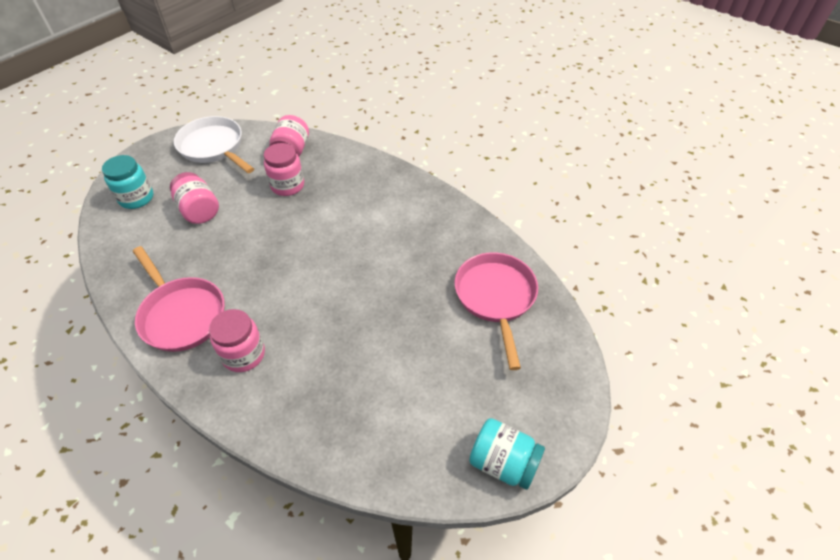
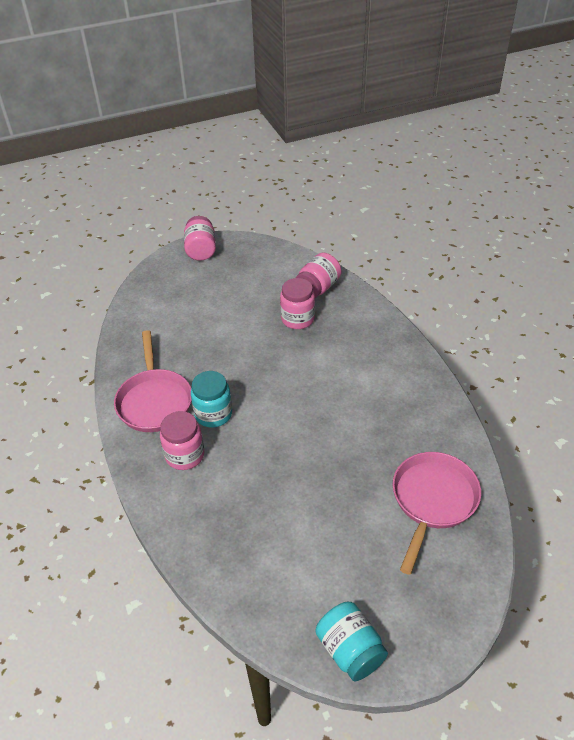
camera: 30 degrees right, 5 degrees down
turquoise jar [102,155,154,209] -> turquoise jar moved to [191,371,232,428]
pink jar [170,172,219,224] -> pink jar moved to [184,216,216,261]
white pan [174,116,254,173] -> none

